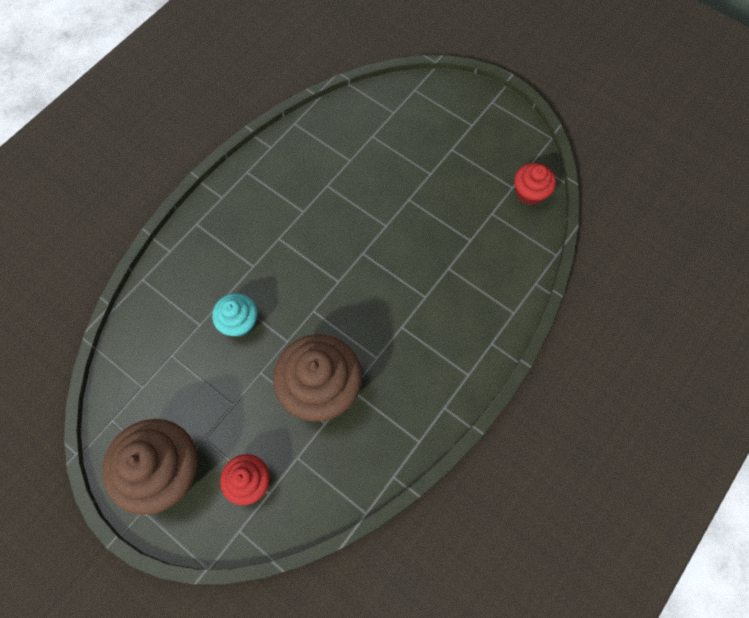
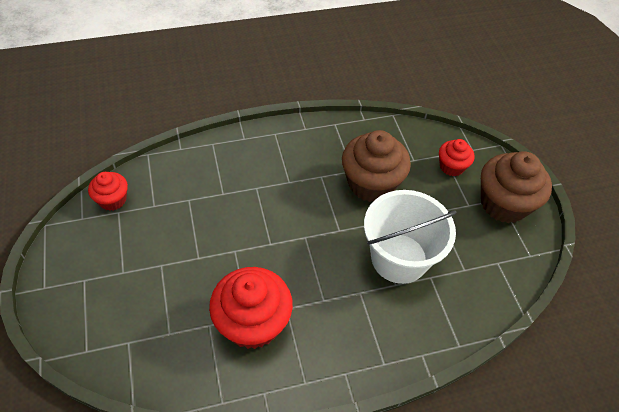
camera: 145 degrees left, 15 degrees down
turquoise cupcake [212,293,257,337] -> white bucket [364,190,457,284]
none -> red cupcake [209,267,293,349]

